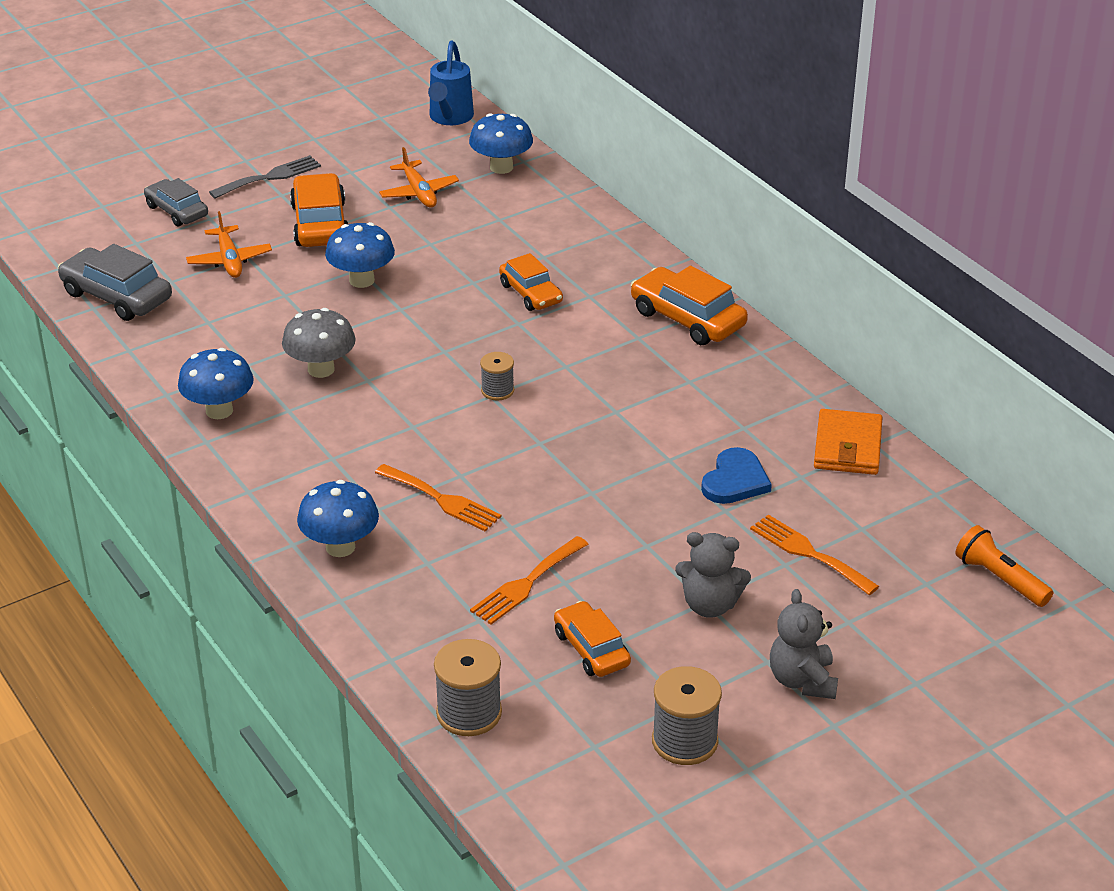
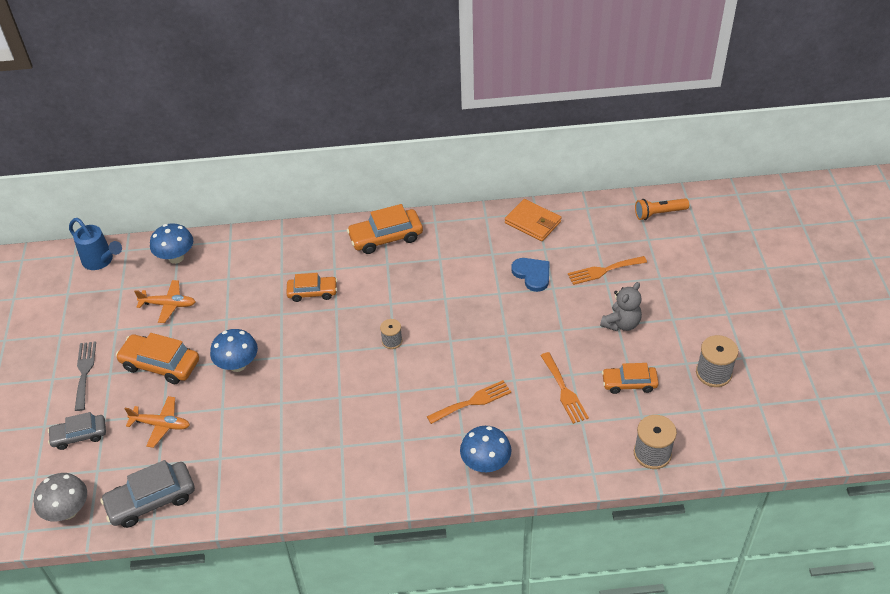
camera: 60 degrees left, 10 degrees up
blue mushroom [178,348,254,419] -> none
grey mushroom [282,308,356,378] -> grey mushroom moved to [34,473,87,522]
grey teddy bear [770,589,838,699] -> none

